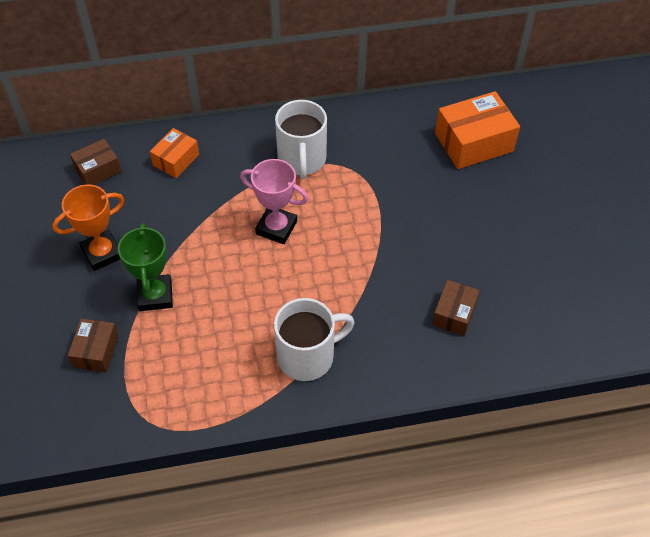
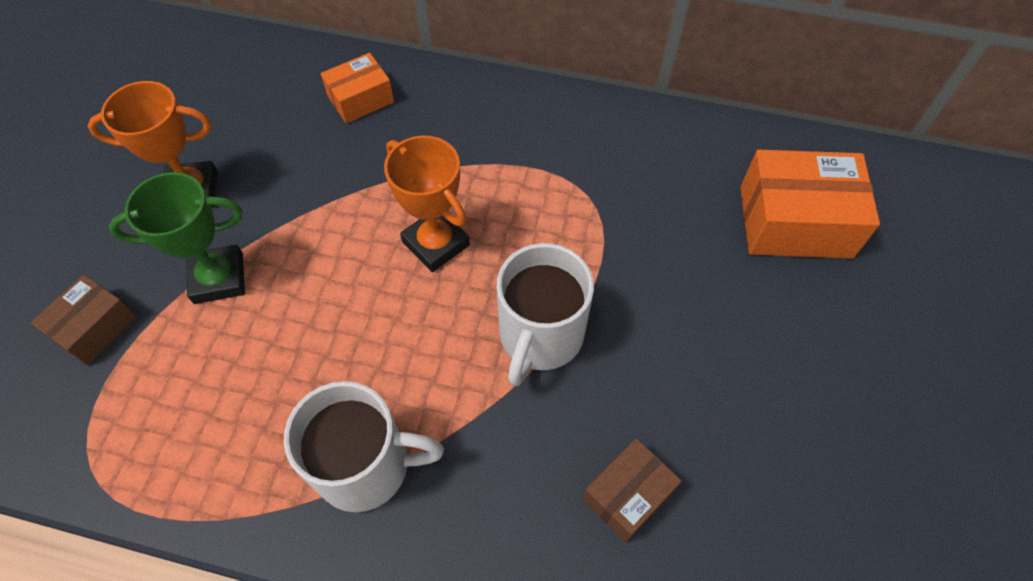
camera: 25 degrees right, 5 degrees up
brown box [70,139,122,185] -> none
green trophy [118,223,173,311] -> green trophy turned 60 degrees clockwise [109,172,245,304]
pink trophy [240,159,308,244] -> orange trophy [384,135,470,272]
white mug [275,100,327,179] -> white mug moved to [497,243,594,386]

